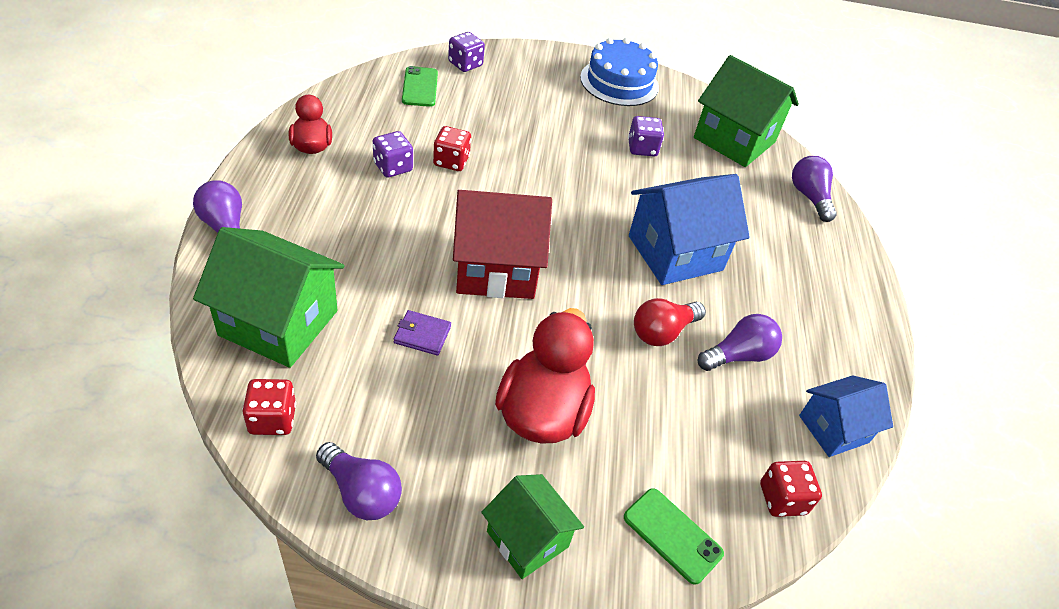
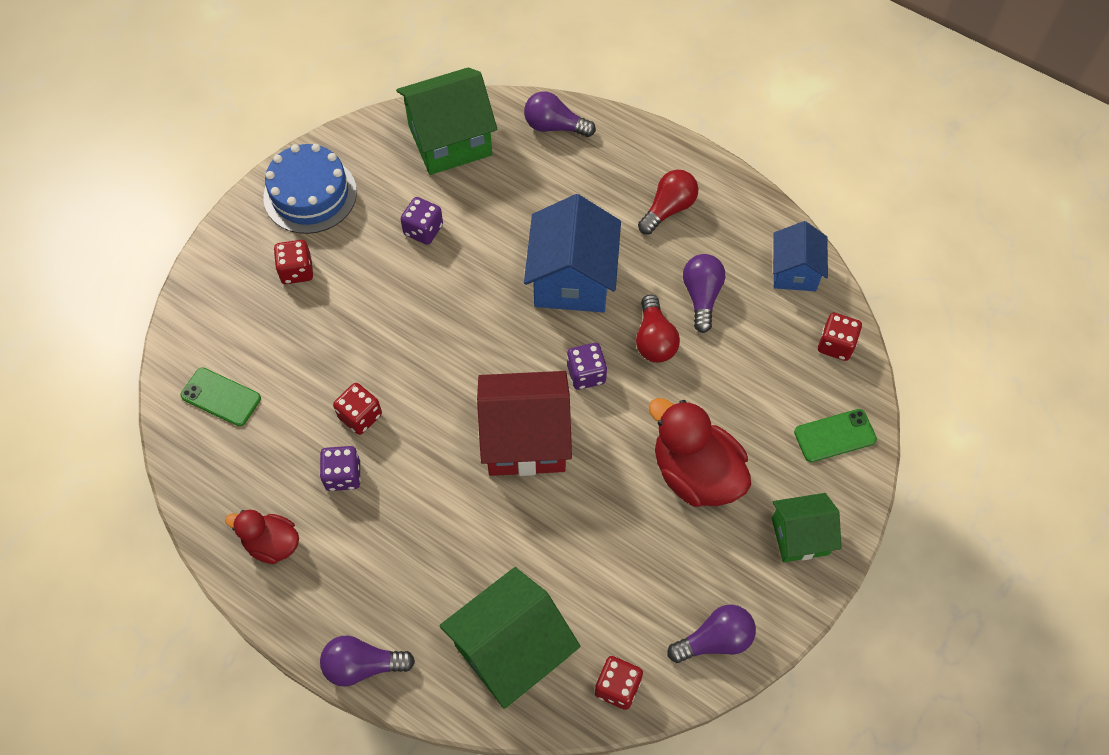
camera: 55 degrees left, 15 degrees up
purple wallet [394,310,451,355] -> none
purple dice [448,32,485,72] -> purple dice moved to [567,343,607,390]
red house [453,190,552,299] -> red house turned 60 degrees clockwise [477,371,572,476]
none -> red dice [274,240,313,284]
none -> red light bulb [638,170,699,234]

